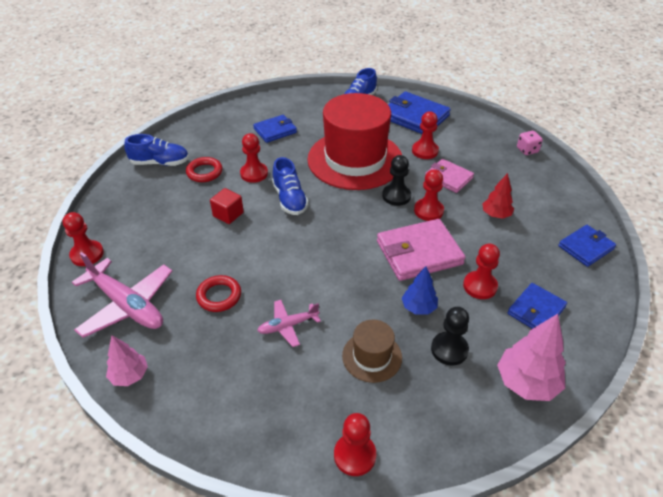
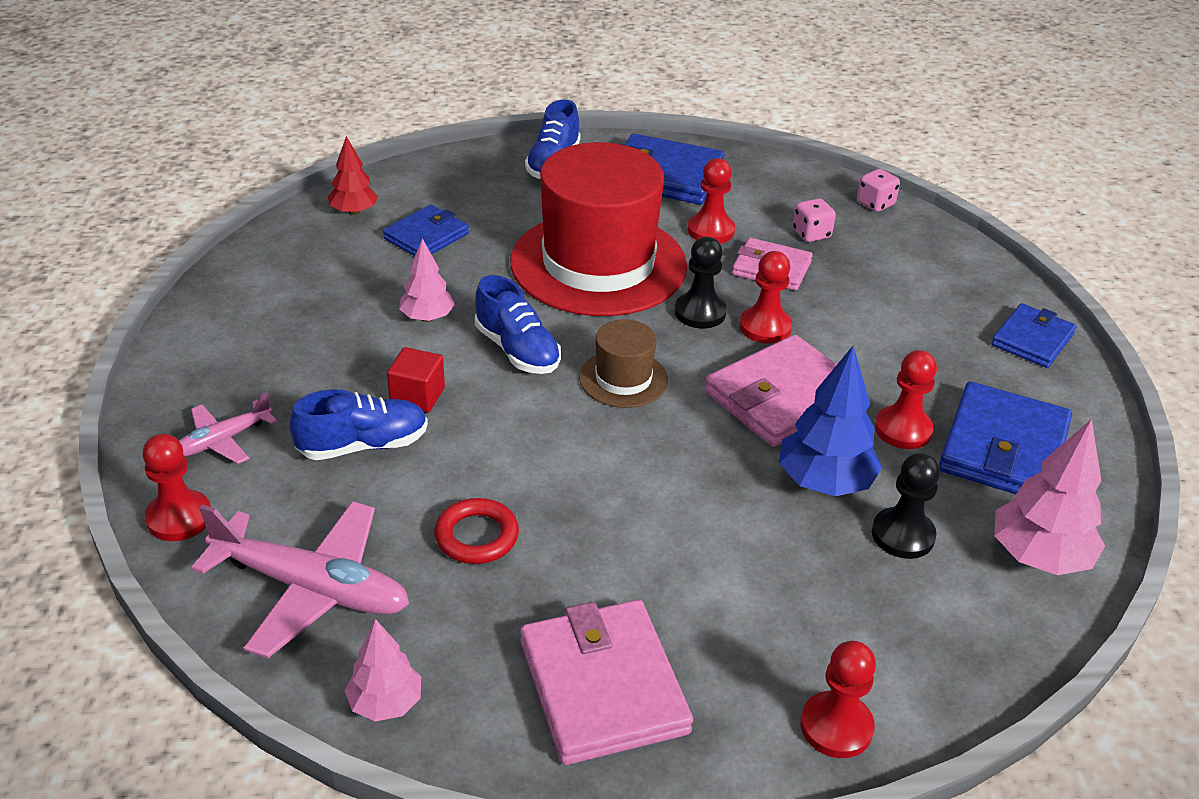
camera: 20 degrees left, 5 degrees down
blue shoe [124,134,189,166] -> blue shoe moved to [290,389,428,460]
red ring [186,157,222,182] -> none
red pawn [240,133,268,183] -> pink tree [399,238,455,322]
pink plane [257,300,321,347] -> pink plane moved to [179,392,277,464]
brown hat [342,320,402,383] -> brown hat moved to [579,319,668,408]
blue tree [402,266,438,315] -> blue tree [779,346,882,497], size x1.61
red tree [482,173,514,219] -> red tree moved to [328,136,378,215]
blue wallet [507,283,567,329] -> blue wallet [939,381,1072,494], size x1.61
none -> pink wallet [520,600,693,765]
none -> pink dice [793,198,836,242]

